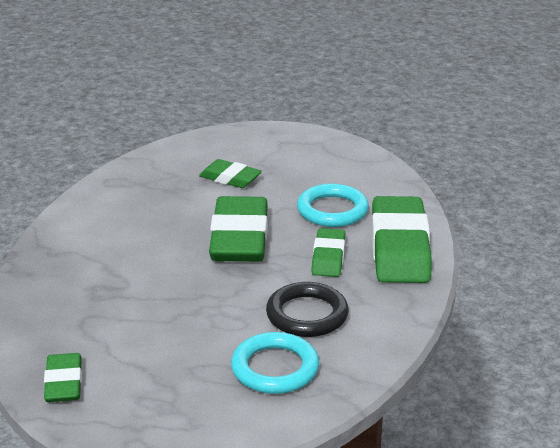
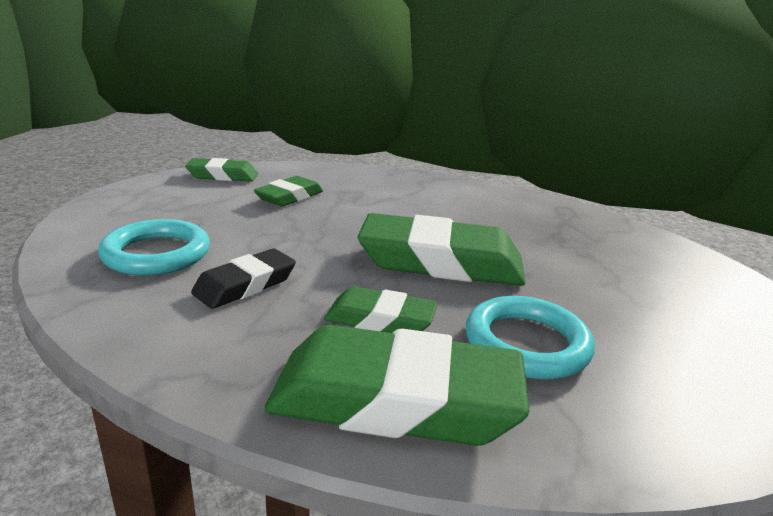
camera: 95 degrees right, 5 degrees down
green eraser [199,159,262,188] -> green eraser moved to [254,176,323,207]
black ring [266,282,349,337] -> black eraser [191,249,296,309]

